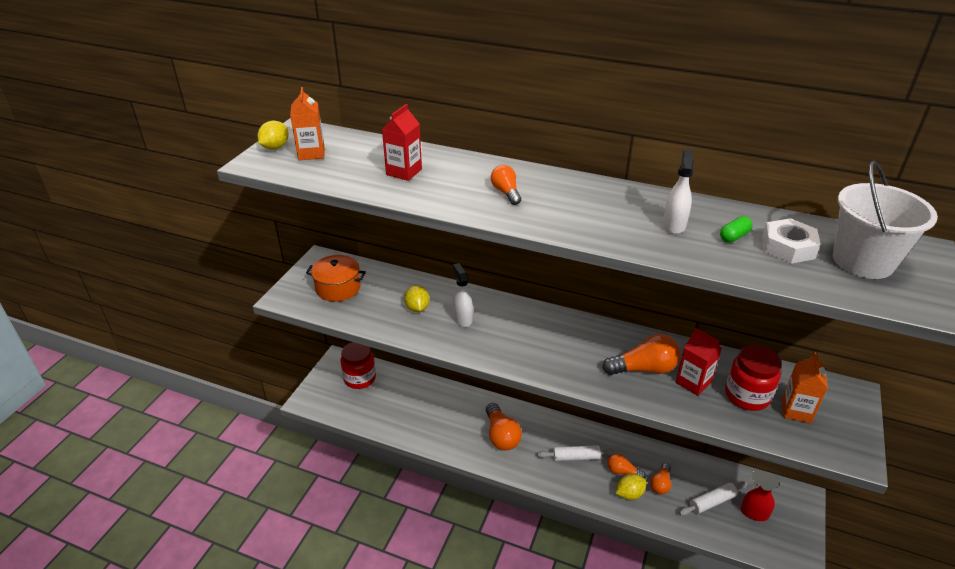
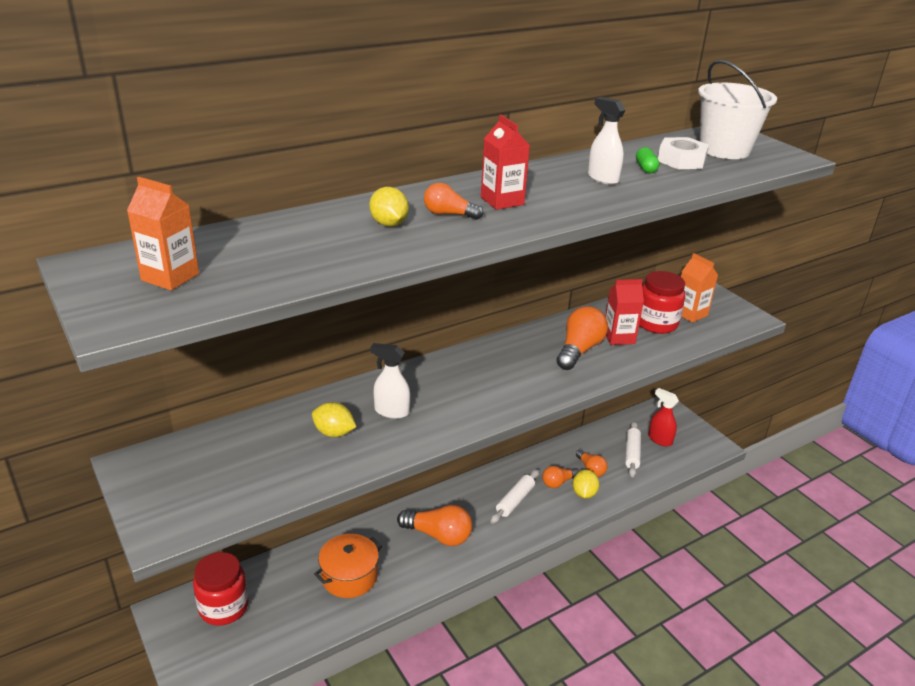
camera: 55 degrees left, 5 degrees down
yellow lemon [258,121,289,149] -> yellow lemon moved to [369,187,409,227]
orange pot [306,255,366,302] -> orange pot moved to [314,534,382,598]
red carton [382,104,422,181] -> red carton moved to [481,115,530,210]
red spray bottle [741,471,779,521] -> red spray bottle turned 75 degrees clockwise [648,388,679,446]

